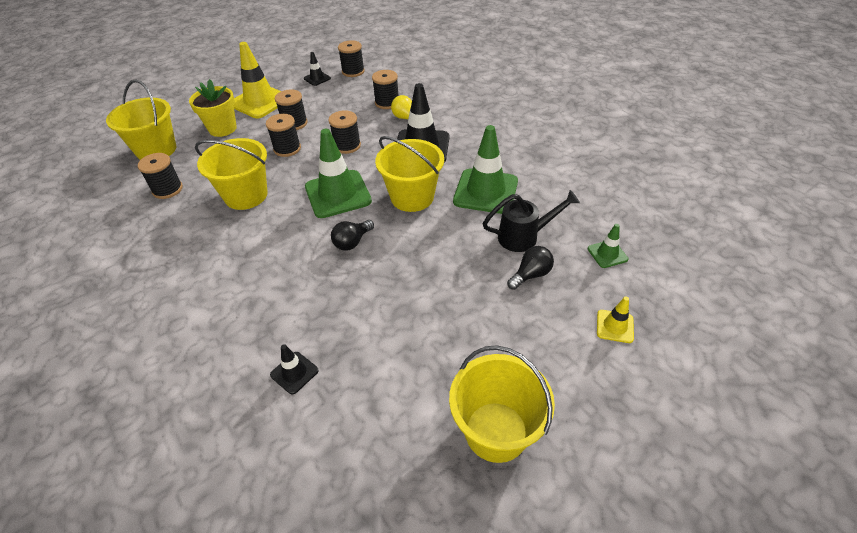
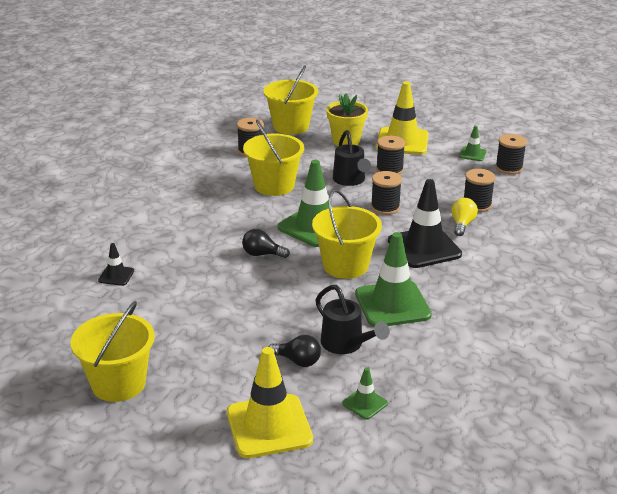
camera: 60 degrees right, 15 degrees down
black spool [266,114,301,157] -> black watering can [333,130,371,186]
black traffic cone [304,52,331,86] -> green traffic cone [459,126,487,161]
yellow traffic cone [597,297,634,343] -> yellow traffic cone [227,347,313,458], size x2.10

